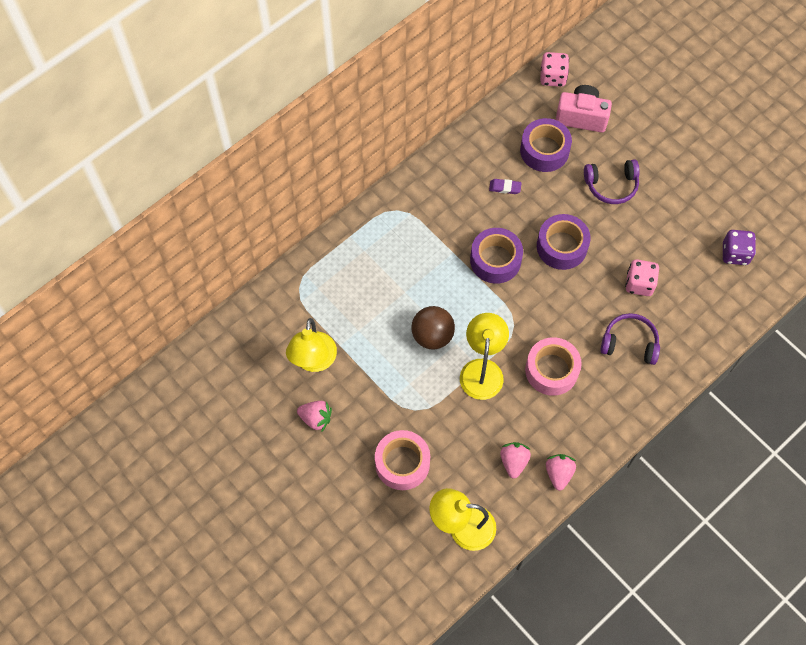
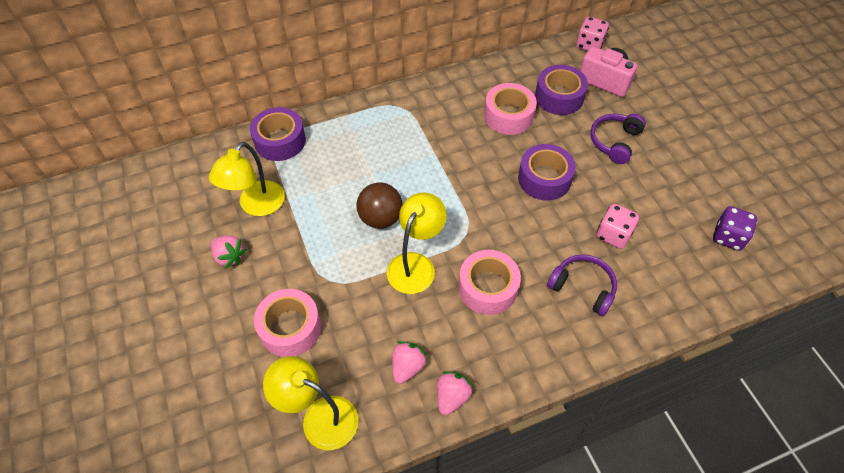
camera: 20 degrees right, 10 degrees down
purple tape [470,228,523,284] -> purple tape moved to [250,107,306,161]
purple eraser [489,179,521,194] -> pink tape [484,83,537,135]
purple headphones [584,159,640,204] -> purple headphones turned 105 degrees clockwise [590,114,646,164]

